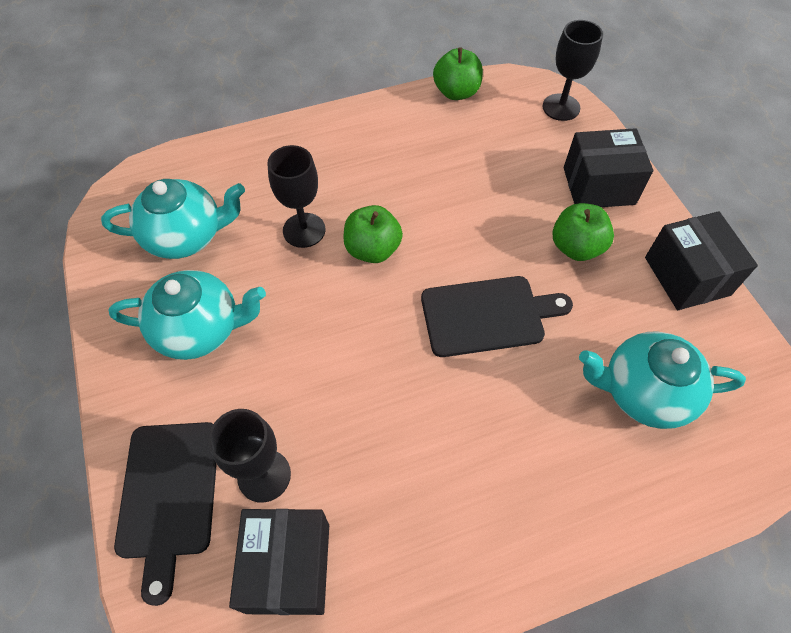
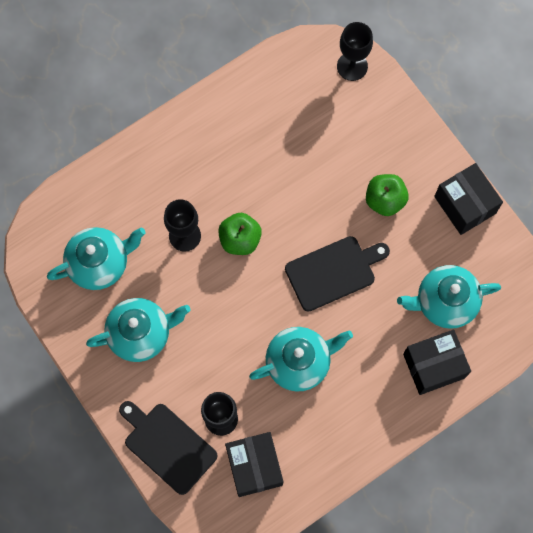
camera: 15 degrees left, 15 degrees up
black cutting board [114,422,217,606] -> black cutting board turned 150 degrees clockwise [119,401,218,495]
green apple [433,47,483,100] -> none
black box [564,128,653,207] -> black box moved to [403,330,471,395]
none -> turquoise teapot [249,327,353,391]

